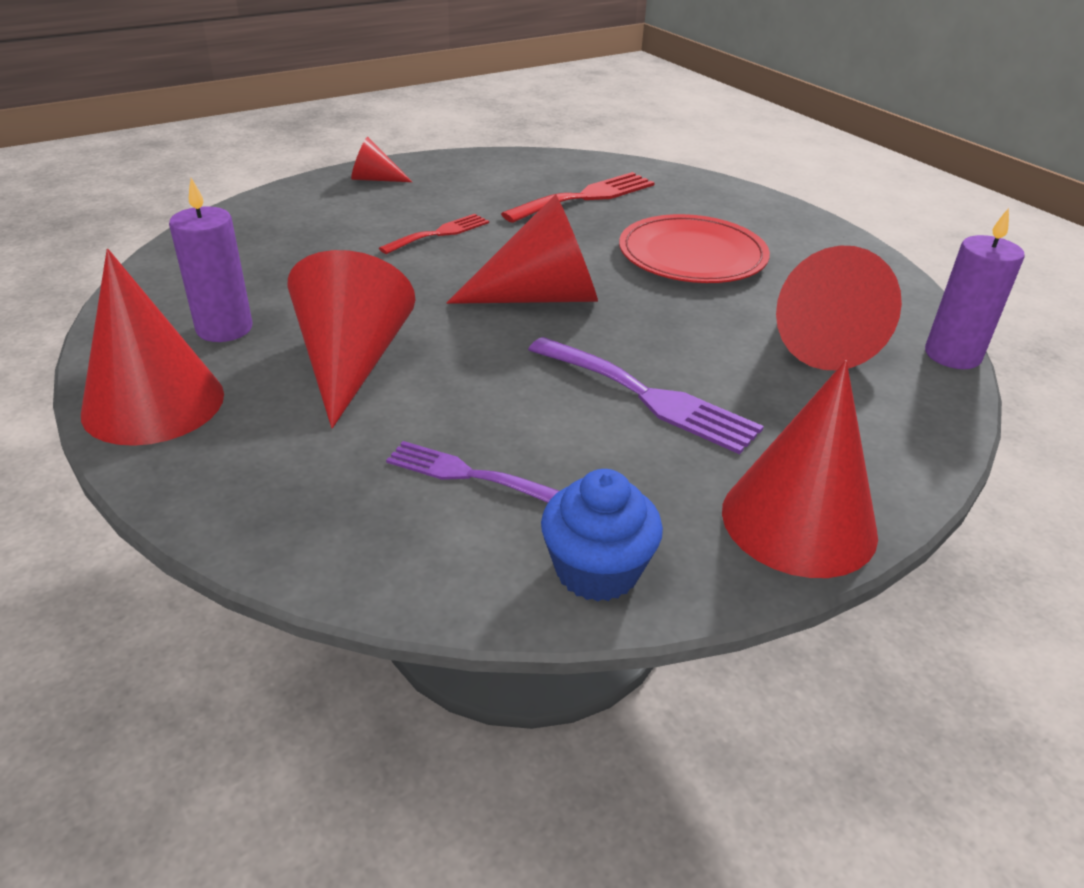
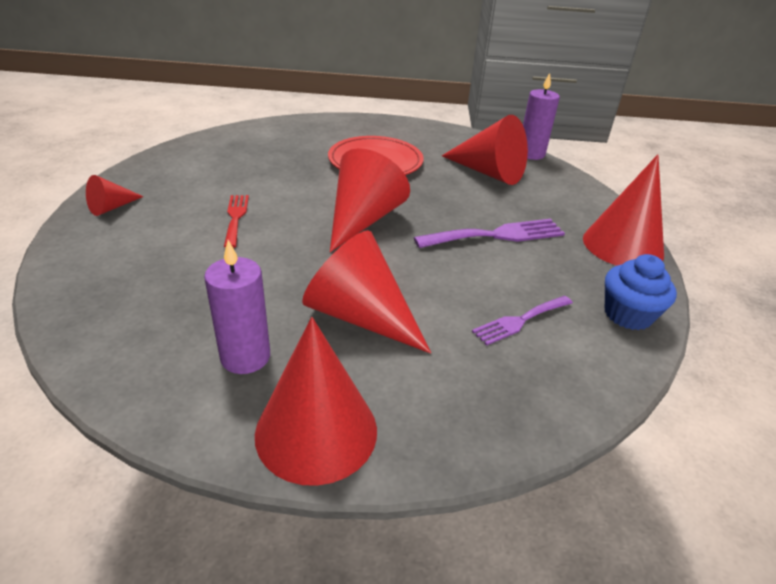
camera: 55 degrees left, 0 degrees up
red fork [501,172,655,223] -> none

